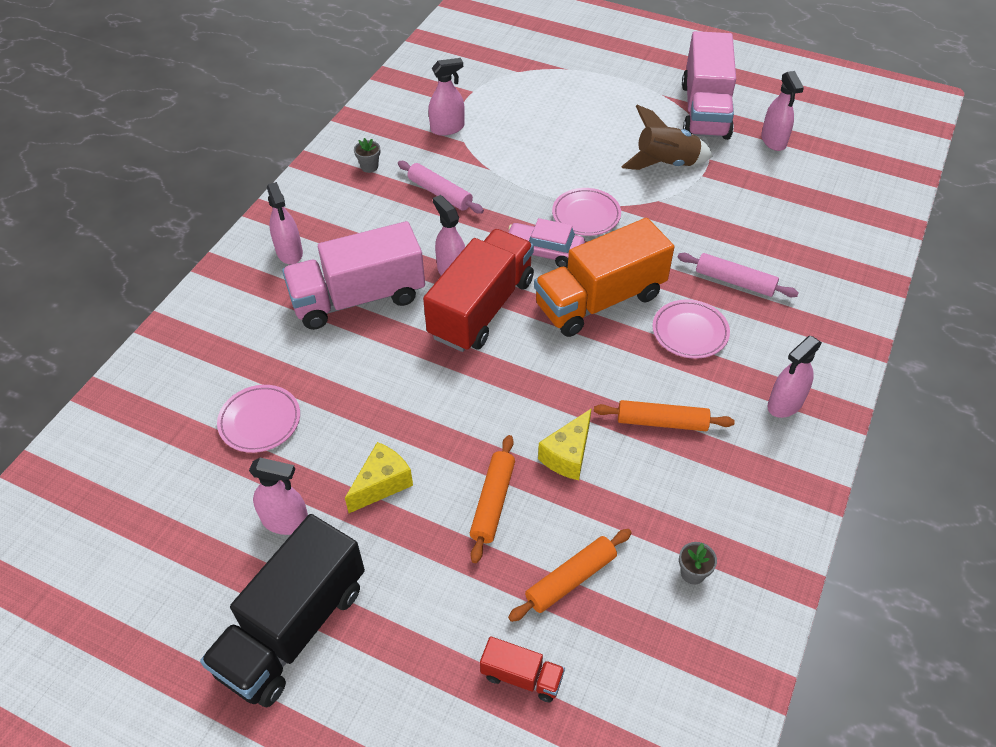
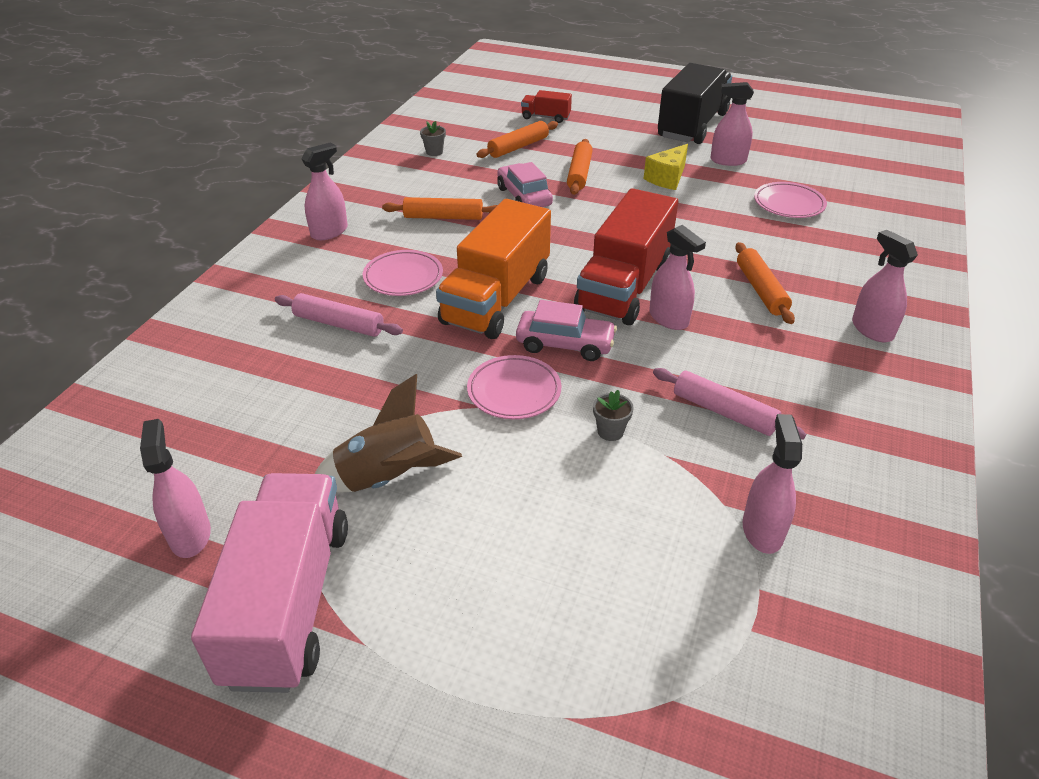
camera: 175 degrees right, 10 degrees down
pink truck [282,221,425,330] -> orange rolling pin [735,242,795,324]
grey flower pot [354,138,380,173] -> grey flower pot moved to [593,390,634,441]
pink spray bottle [428,58,465,136] -> pink spray bottle turned 120 degrees clockwise [743,414,802,554]
orange truck [534,218,674,337] -> orange truck turned 150 degrees clockwise [436,199,551,339]
yellow cheese [538,408,592,480] -> pink car [497,162,553,207]

